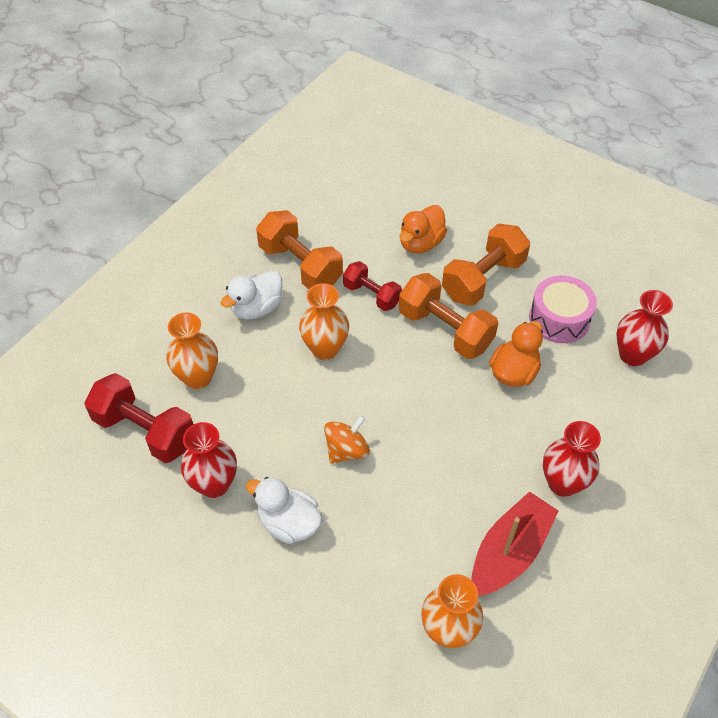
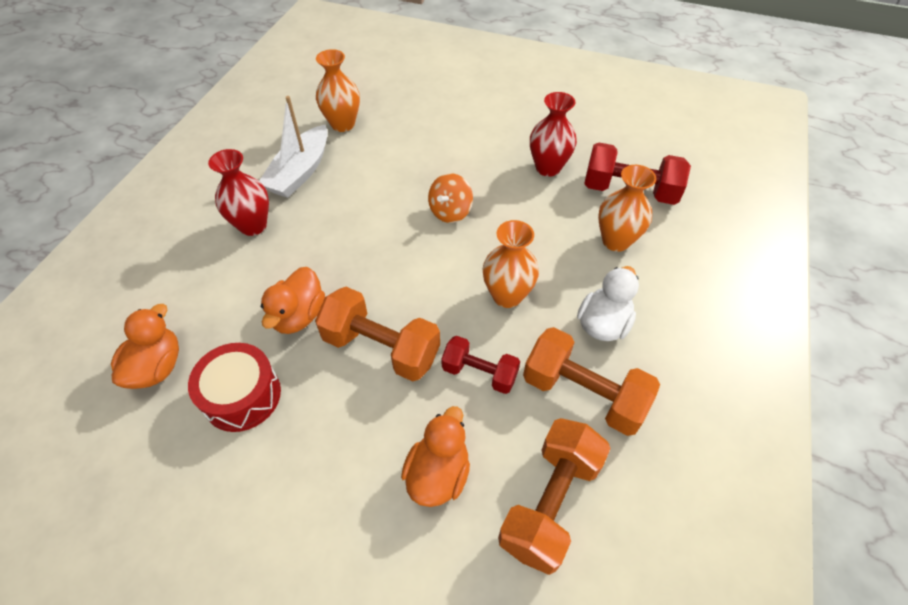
camera: 165 degrees right, 0 degrees up
white duck [246,477,322,544] -> none
orange dumbbell [442,224,530,306] -> orange dumbbell moved to [498,418,611,575]
red boat [471,491,559,596] -> white boat [259,96,328,198]
pink drum [529,275,597,343] -> red drum [188,343,281,432]
red vase [616,290,673,366] -> orange duck [111,304,179,389]

